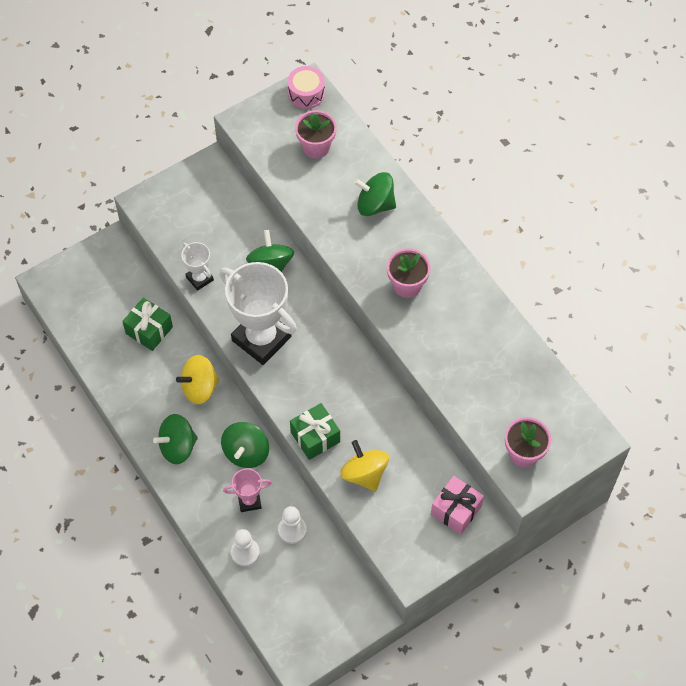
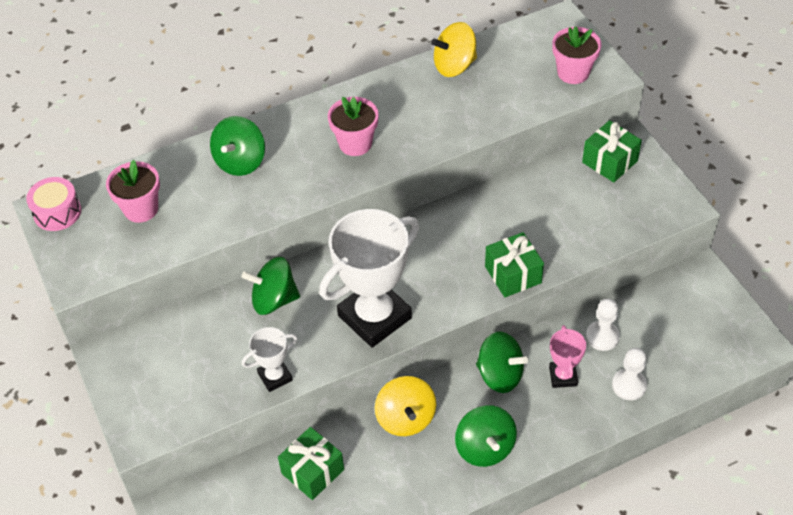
camera: 80 degrees left, 10 degrees down
yellow spinning top [340,440,389,492] -> yellow spinning top moved to [431,22,477,77]
pink gift [431,476,484,535] -> green gift [582,120,642,183]

